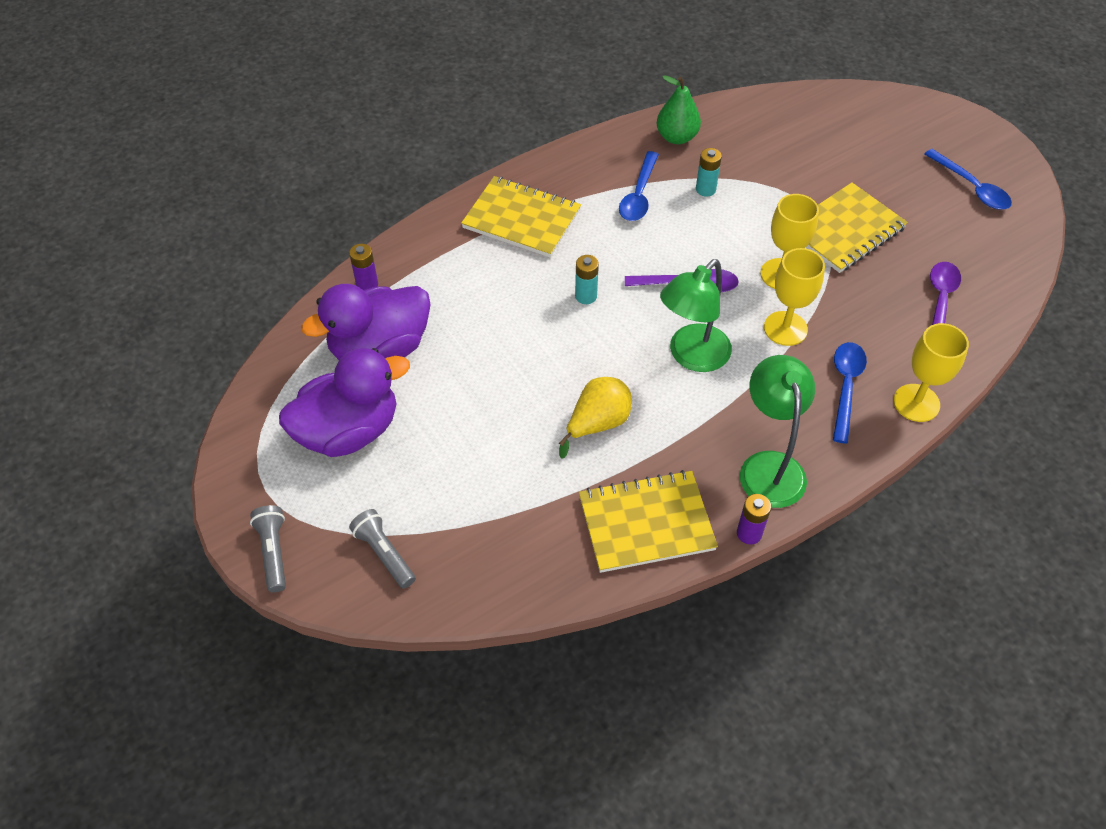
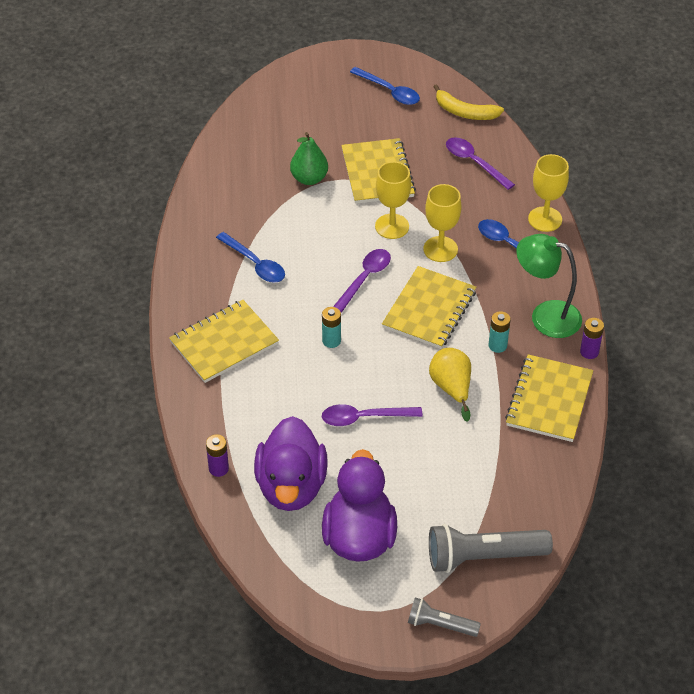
camera: 60 degrees left, 5 degrees down
grey flashlight [349,509,416,588] -> grey flashlight [429,524,553,573], size x1.75
green pear [657,75,701,144] -> green pear moved to [290,132,328,185]
green lamp [660,259,732,372] -> yellow notebook [382,266,476,349]
turquoise battery [696,148,722,197] -> turquoise battery moved to [489,311,511,353]
blue spoon [924,149,1012,209] -> blue spoon turned 45 degrees clockwise [350,67,420,105]
none -> purple spoon [322,404,423,426]
none -> yellow banana [433,84,504,120]

